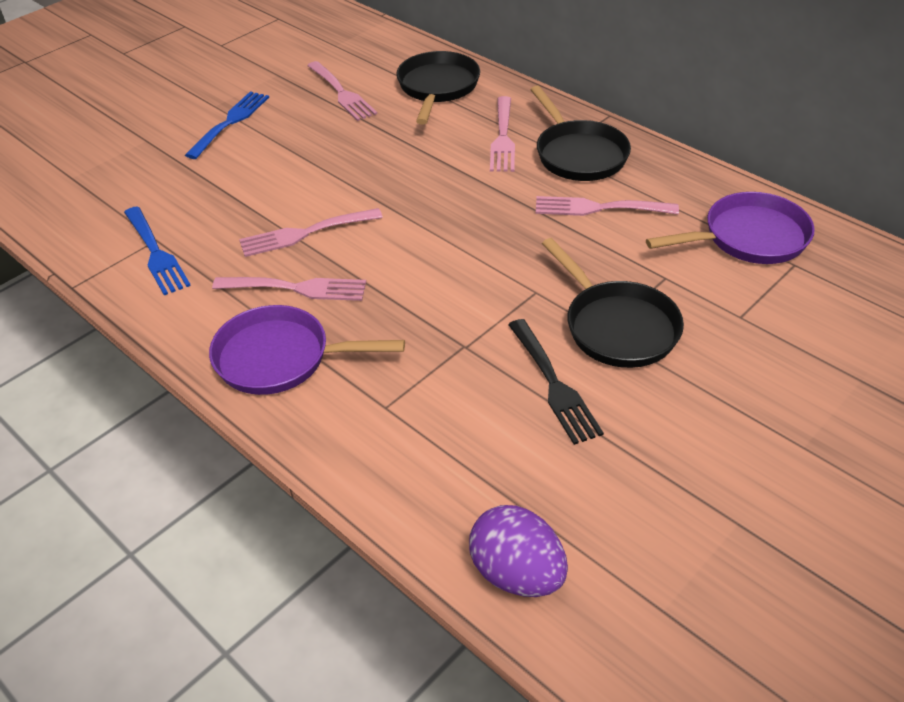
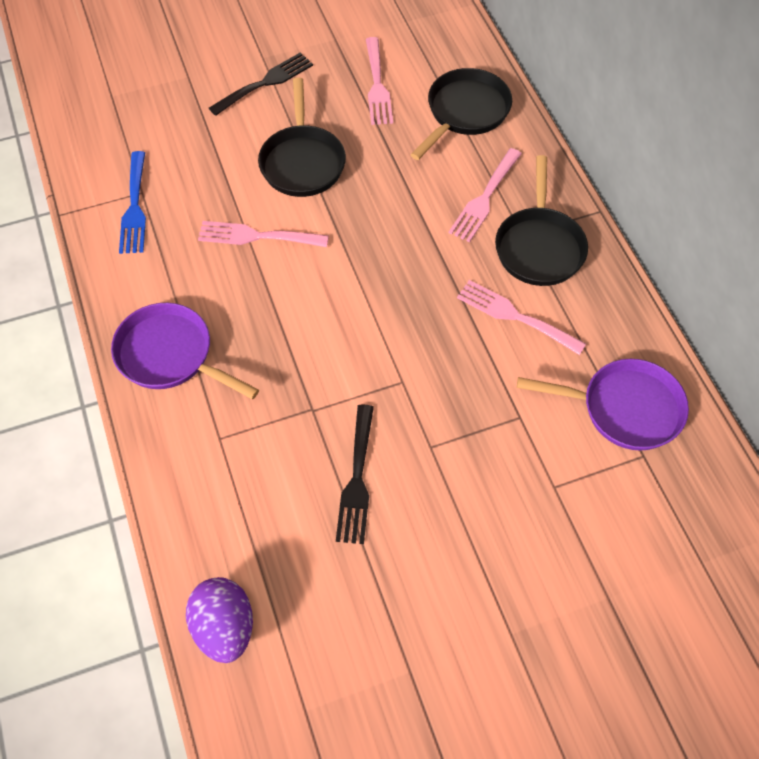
camera: 25 degrees right, 15 degrees up
blue fork [185,91,269,159] -> black fork [209,52,313,116]
pink fork [212,277,366,301] -> none
black pan [542,238,684,368] -> black pan moved to [258,78,346,197]

